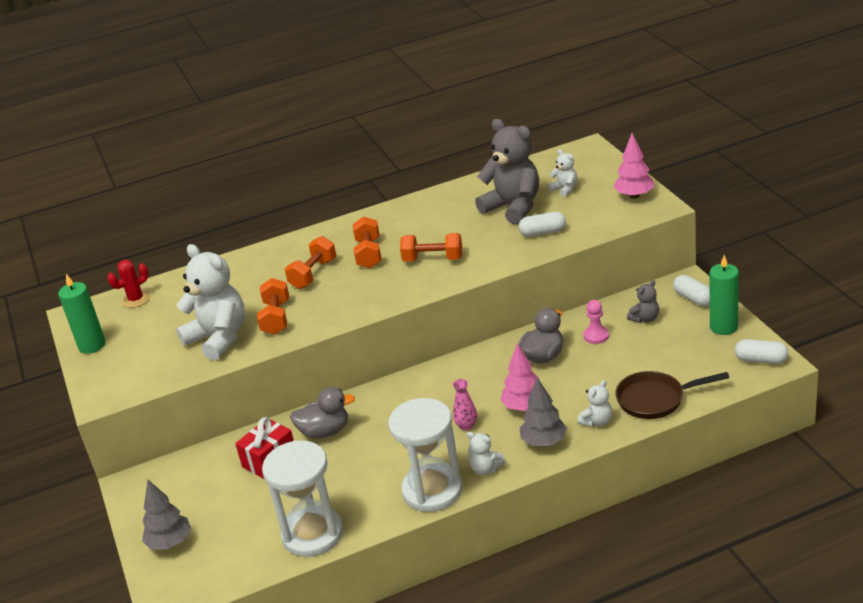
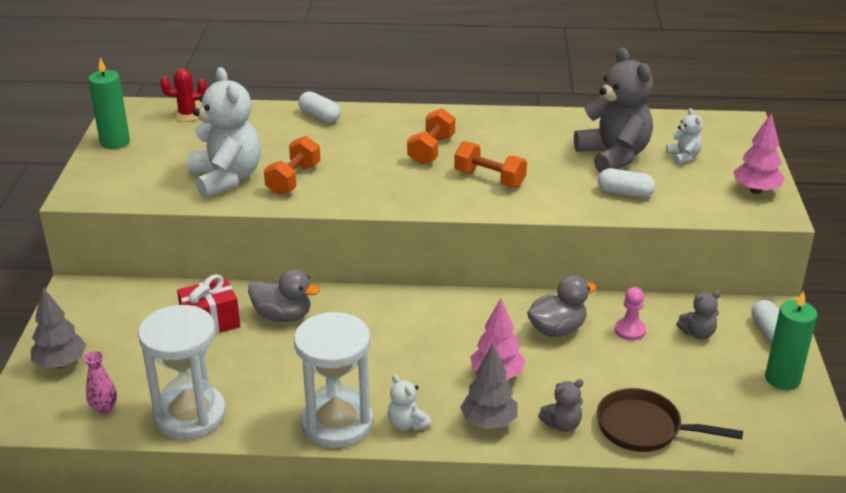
camera: 20 degrees right, 0 degrees up
orange dumbbell [285,236,336,289] -> none
pink vase [453,379,477,430] -> pink vase moved to [84,351,117,414]
white teddy bear [577,380,612,427] -> grey teddy bear [538,379,583,432]
white capsule [735,339,789,364] -> white capsule moved to [298,91,341,123]

